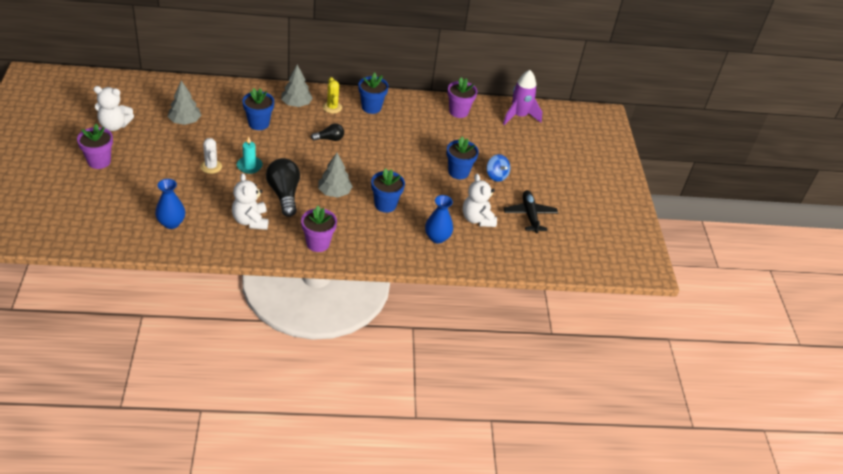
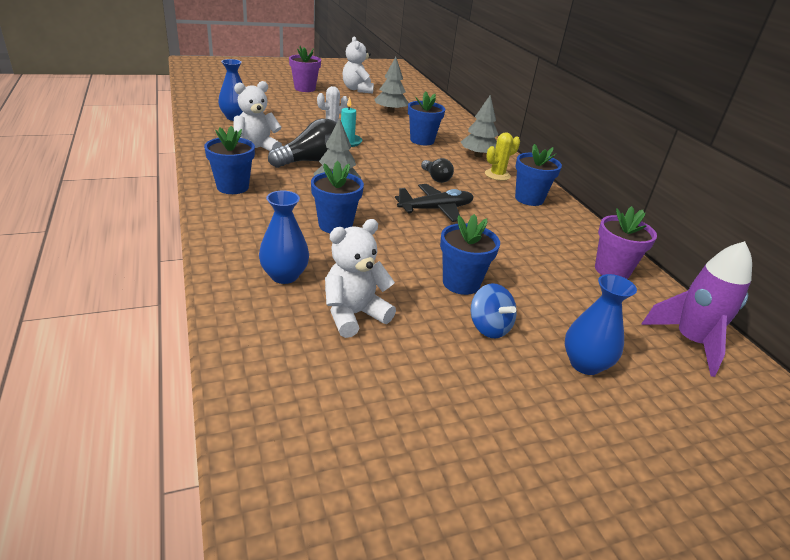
camera: 75 degrees right, 10 degrees down
purple flower pot [301,206,337,252] -> blue flower pot [204,126,255,194]
blue spinning top [487,154,510,182] -> blue spinning top turned 75 degrees counterclockwise [471,283,517,338]
black plane [504,190,558,233] -> black plane moved to [395,184,474,222]
none -> blue vase [565,274,637,375]

